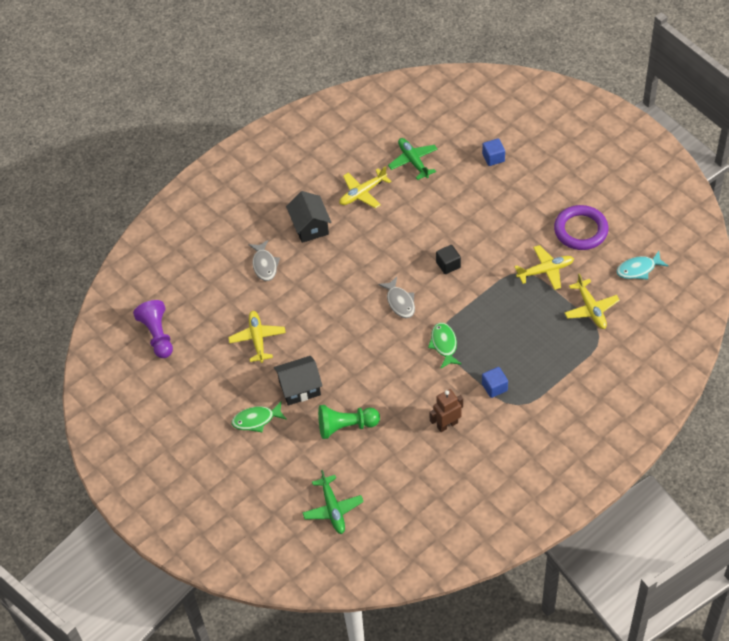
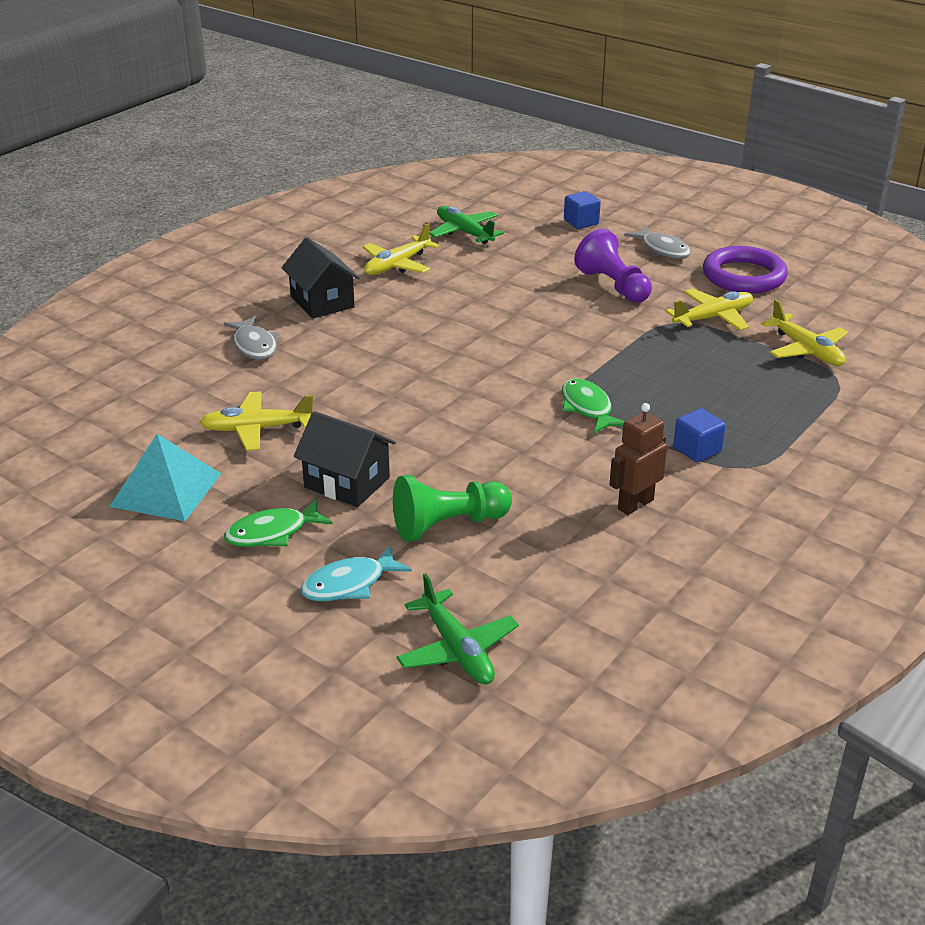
camera: 15 degrees left, 20 degrees down
purple pawn [133,300,173,358] -> purple pawn moved to [574,229,652,303]
yellow plane [228,311,286,363] -> yellow plane turned 75 degrees counterclockwise [200,391,313,451]
black house [274,356,323,405] -> black house turned 60 degrees clockwise [294,411,396,507]
grey fish [378,277,415,318] -> grey fish moved to [624,226,691,259]
black cube [436,245,461,274] -> none
turquoise fish [617,251,669,280] -> turquoise fish moved to [300,545,412,601]
none -> turquoise pyramid [110,434,221,521]

